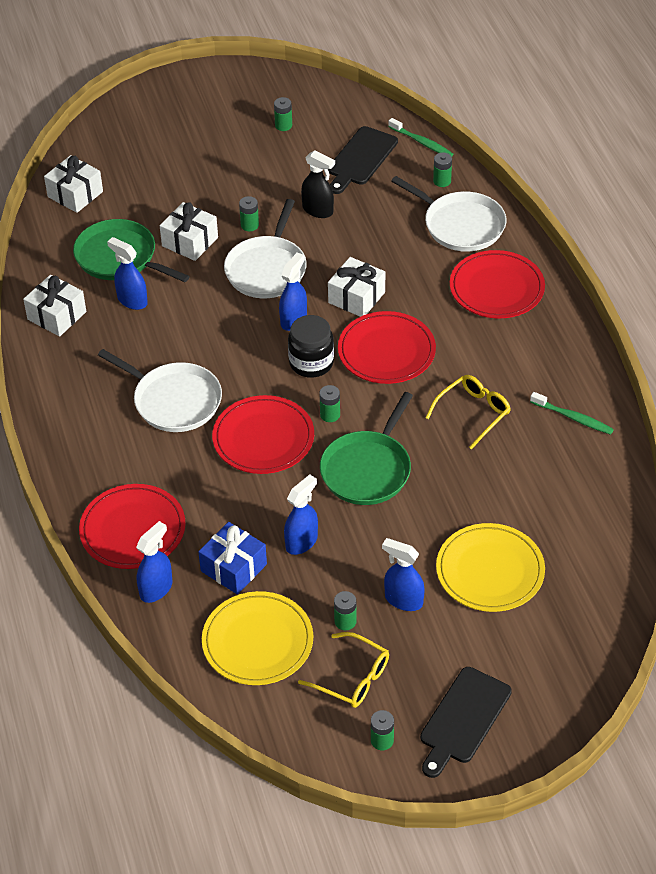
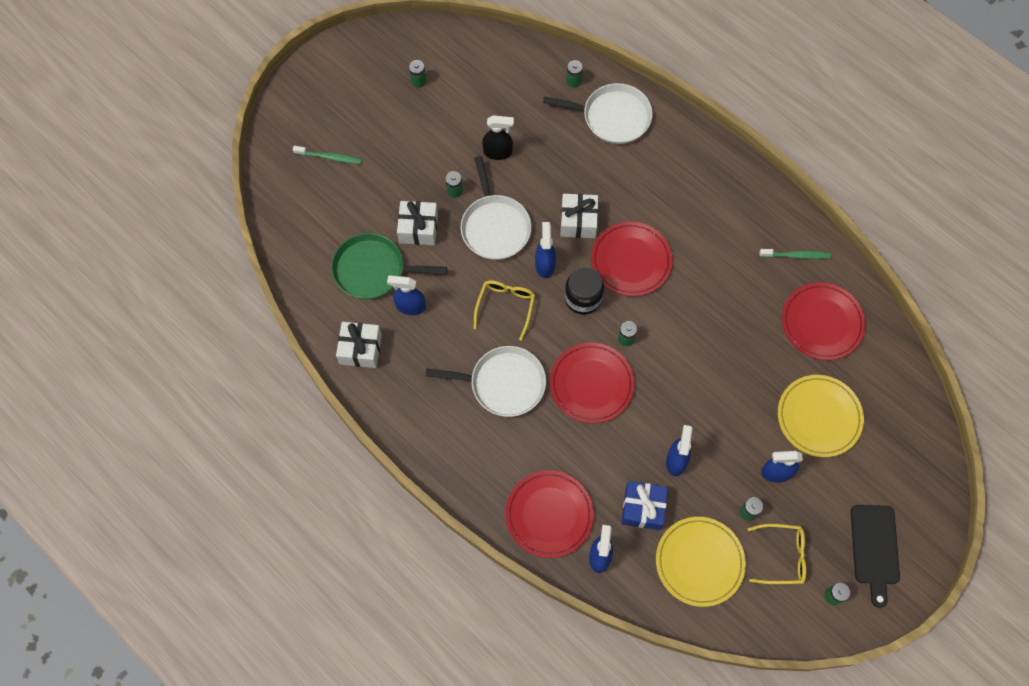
camera: 30 degrees left, 20 degrees up
white gift [44,155,103,213] -> none
green pan [320,392,413,505] -> none
black cutting board [328,126,398,194] -> none
green toothbrush [388,118,453,157] -> green toothbrush moved to [293,146,362,164]
yellow glasses [425,375,511,450] -> yellow glasses moved to [474,280,535,341]
red plate [450,250,545,318] -> red plate moved to [782,282,866,360]

